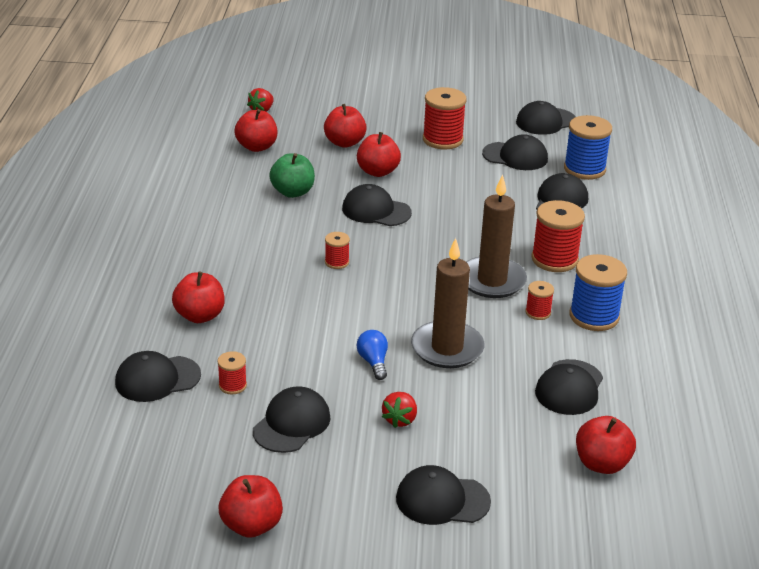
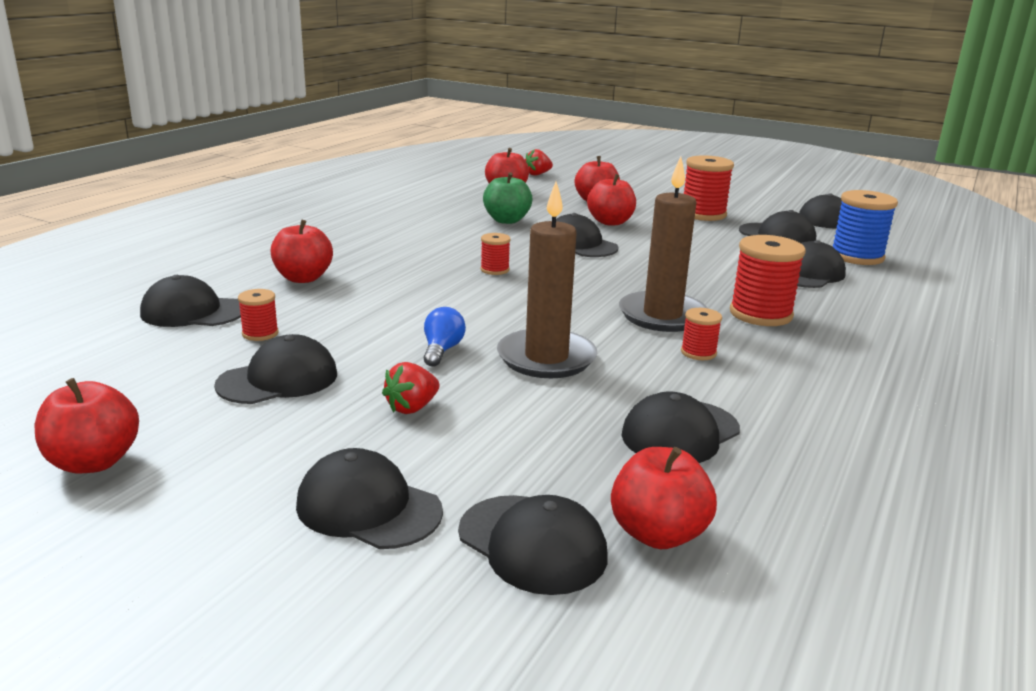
camera: 25 degrees right, 10 degrees down
blue spool [570,254,627,331] -> none
none -> black cap [458,495,608,595]

